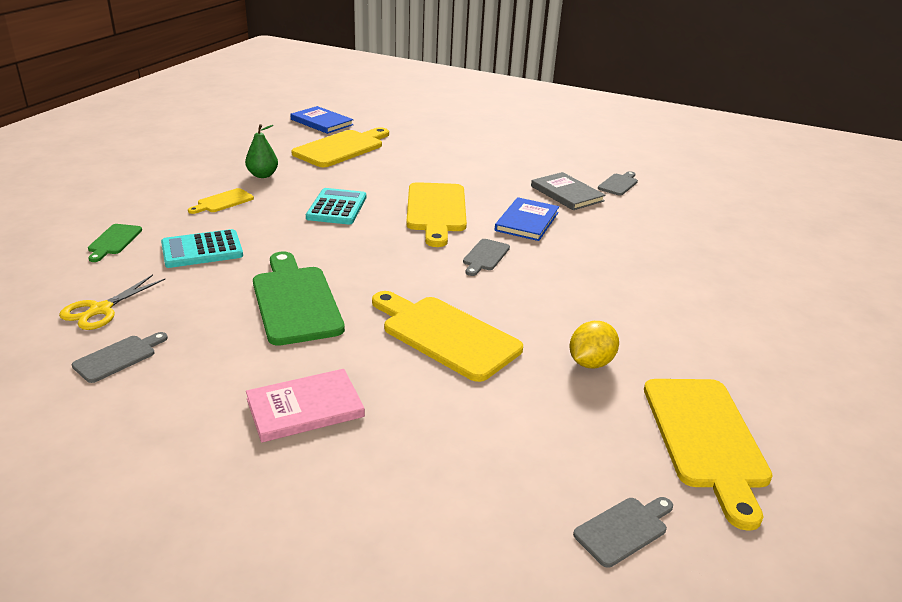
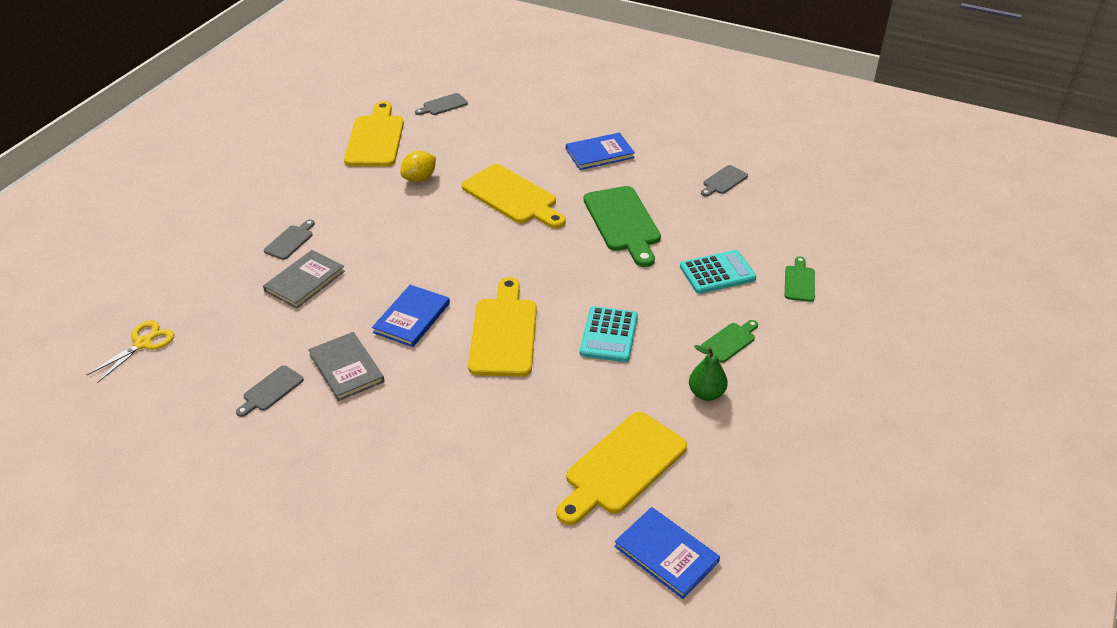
camera: 175 degrees left, 10 degrees up
yellow scissors [59,275,165,330] -> yellow scissors moved to [87,320,175,383]
yellow cutting board [188,188,254,214] -> green cutting board [701,320,758,363]
pink book [246,369,365,443] -> blue book [566,133,635,170]
grey cutting board [463,239,510,276] -> grey cutting board moved to [264,220,315,260]
none -> grey book [263,250,345,309]

